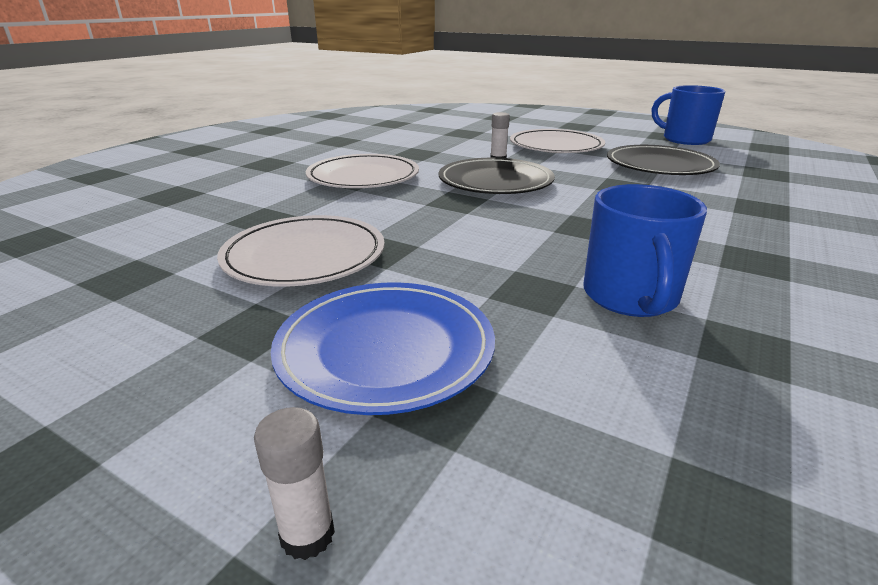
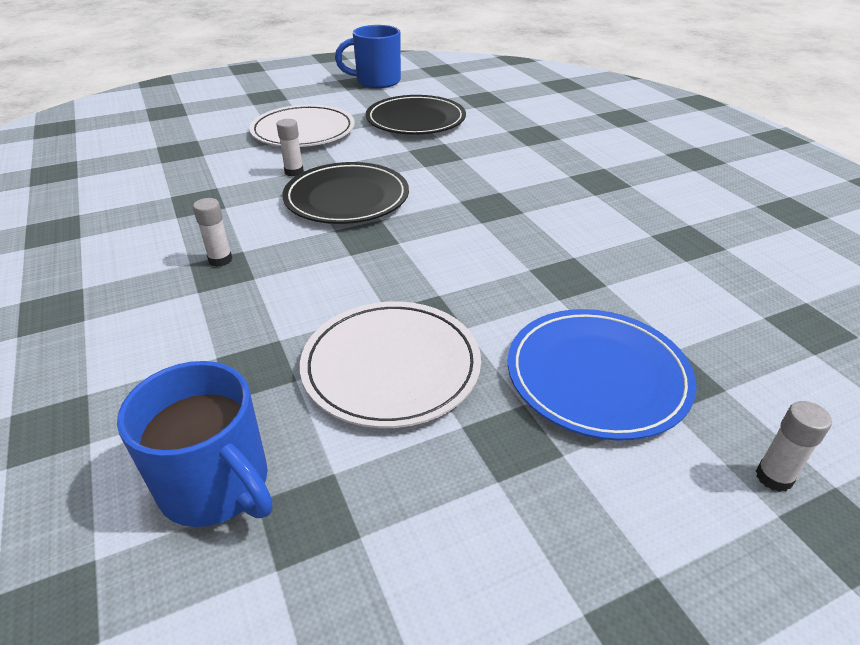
camera: 55 degrees left, 10 degrees up
white plate [306,154,419,188] -> white glue stick [193,198,233,267]
blue mug [583,184,707,317] -> blue mug moved to [117,361,272,527]

